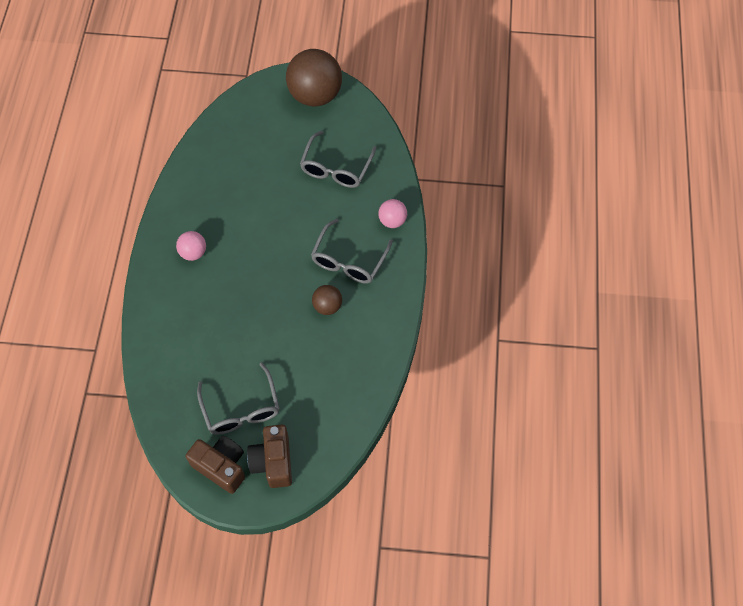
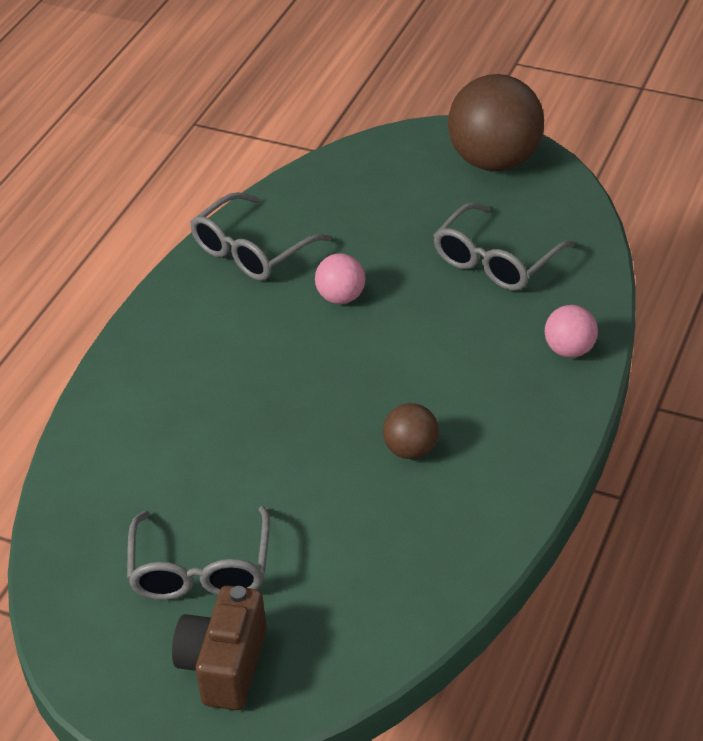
camera: 20 degrees right, 20 degrees down
pink ball [176,231,206,261] -> pink ball moved to [315,253,365,304]
brown camera [186,436,245,494] -> none
grey glasses [311,219,393,284] -> grey glasses moved to [190,192,332,281]

